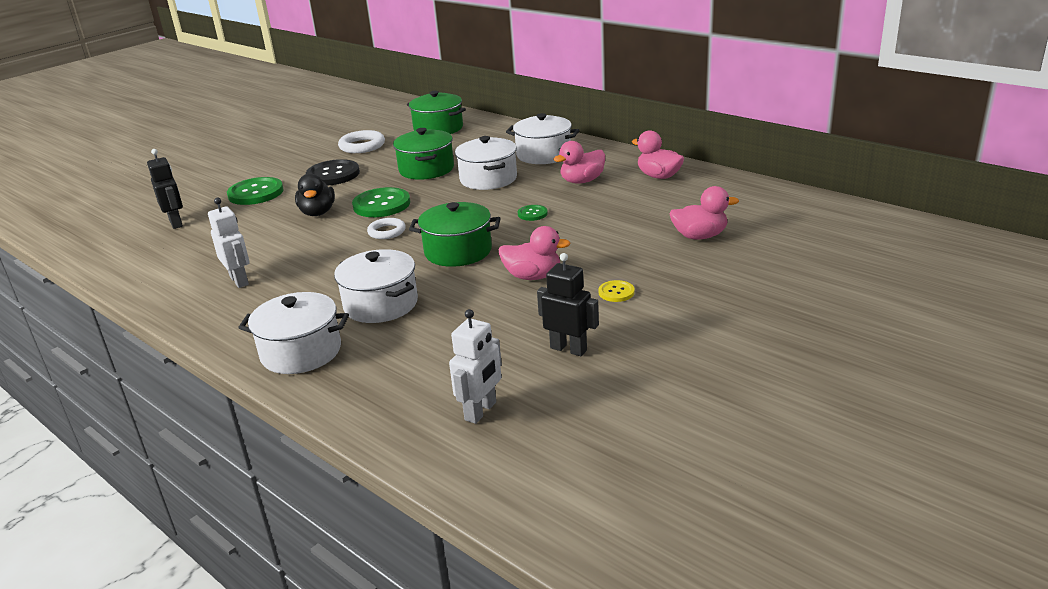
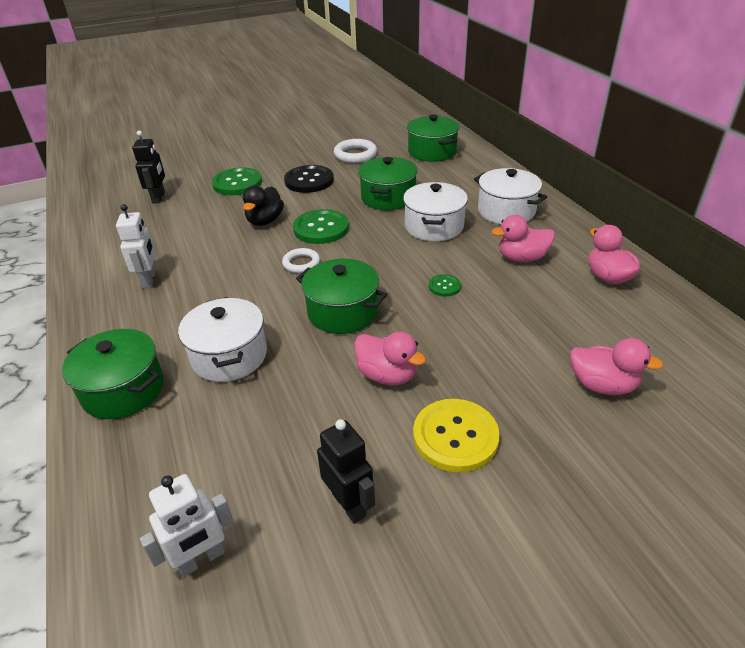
camera: 25 degrees right, 10 degrees up
white pot [238,292,349,374] -> green pot [62,329,164,419]
yellow button [598,280,635,302] -> yellow button [413,399,500,472], size x2.01

